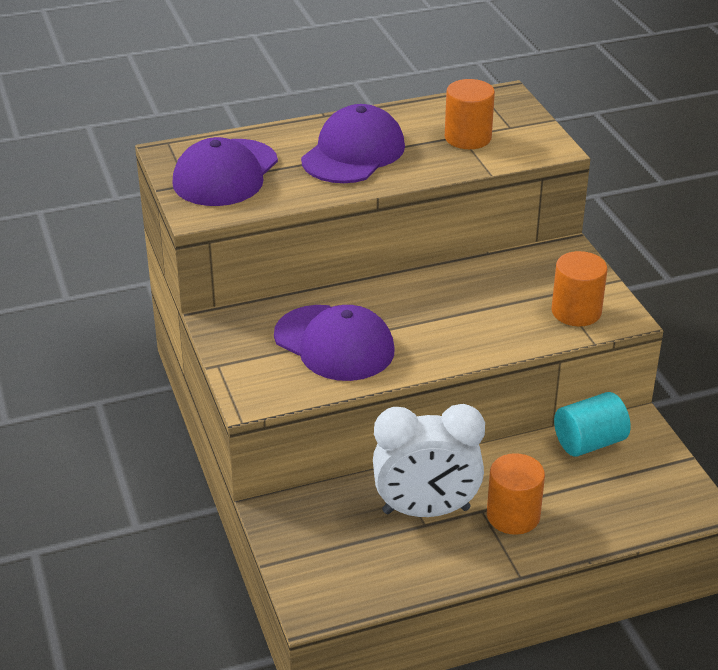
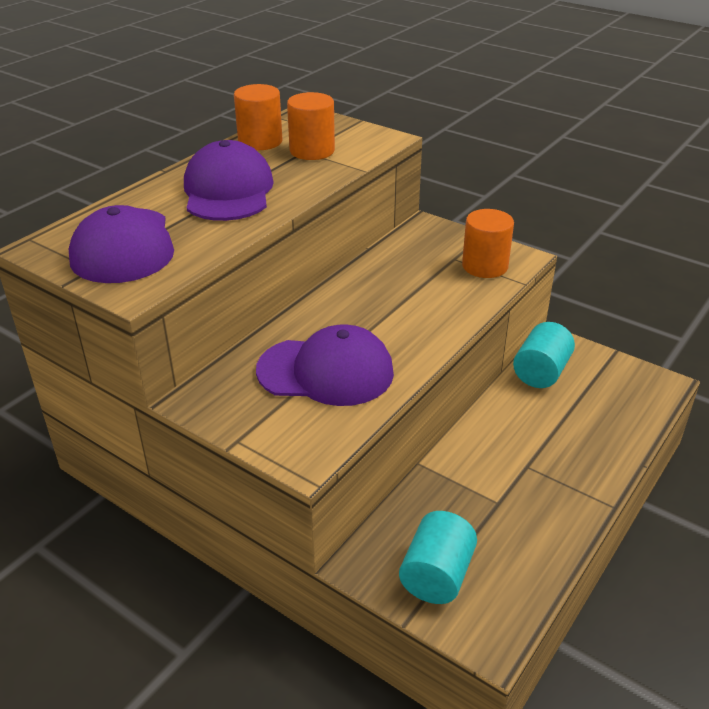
camera: 35 degrees left, 0 degrees up
white clock [373,404,485,517] -> none
orange cylinder [487,453,545,535] -> orange cylinder moved to [234,84,283,150]
none -> turquoise cylinder [399,511,477,604]

